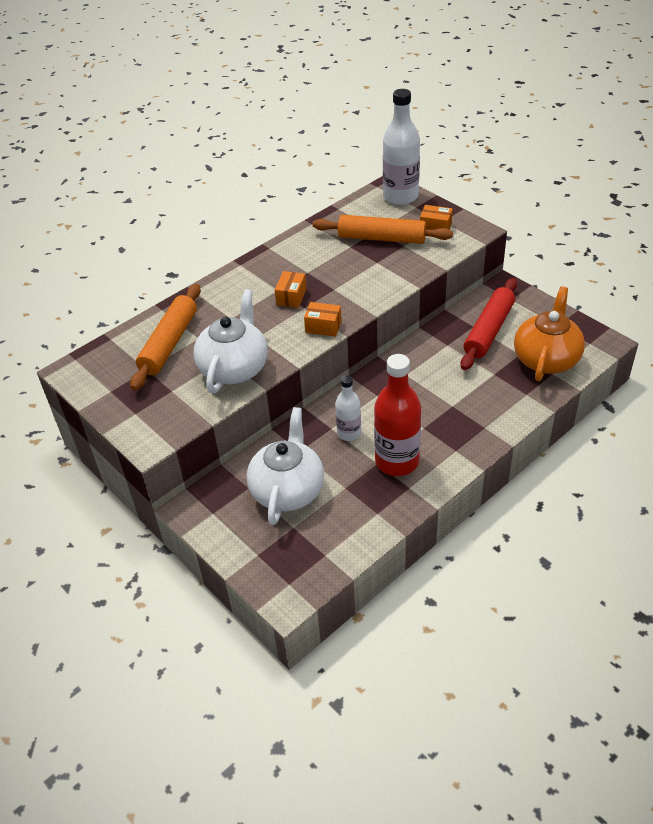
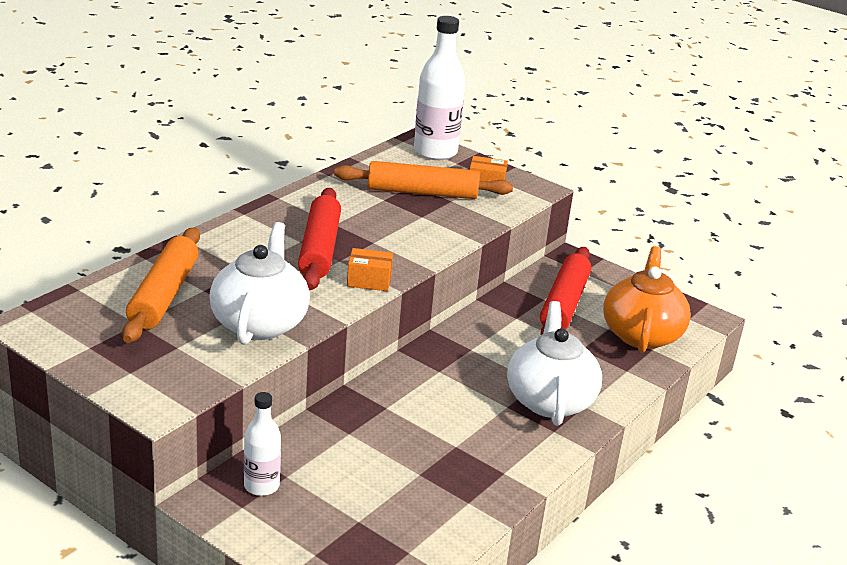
camera: 15 degrees left, 15 degrees down
white teapot [247,407,324,525] -> white teapot moved to [507,301,602,426]
orange box [275,271,307,308] -> red rolling pin [298,188,341,290]
white bottle [335,375,361,441] -> white bottle moved to [244,392,281,496]
red bottle [374,354,421,476] -> none

